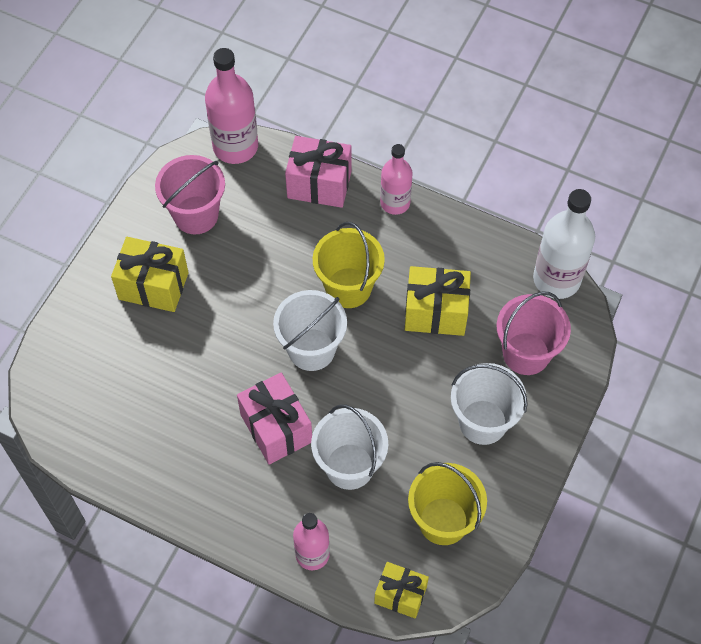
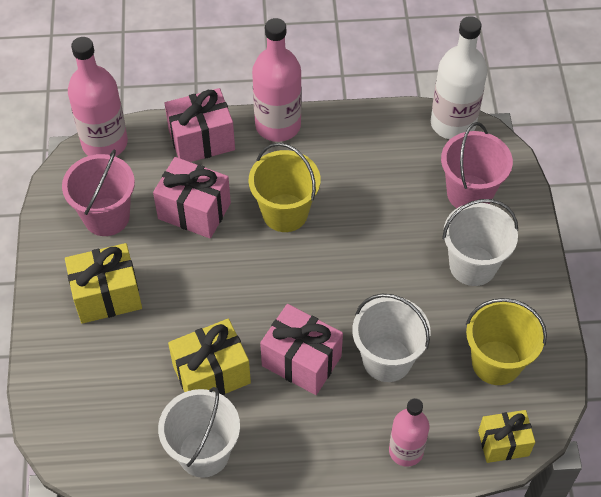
camera: 30 degrees left, 5 degrees down
white bucket [273,290,347,371] -> white bucket moved to [158,387,240,478]
pink bottle [380,144,413,215] -> pink bottle [252,18,302,142], size x1.56
yellow gift [405,266,471,336] -> yellow gift moved to [168,319,251,395]
none -> pink gift [153,157,231,239]

